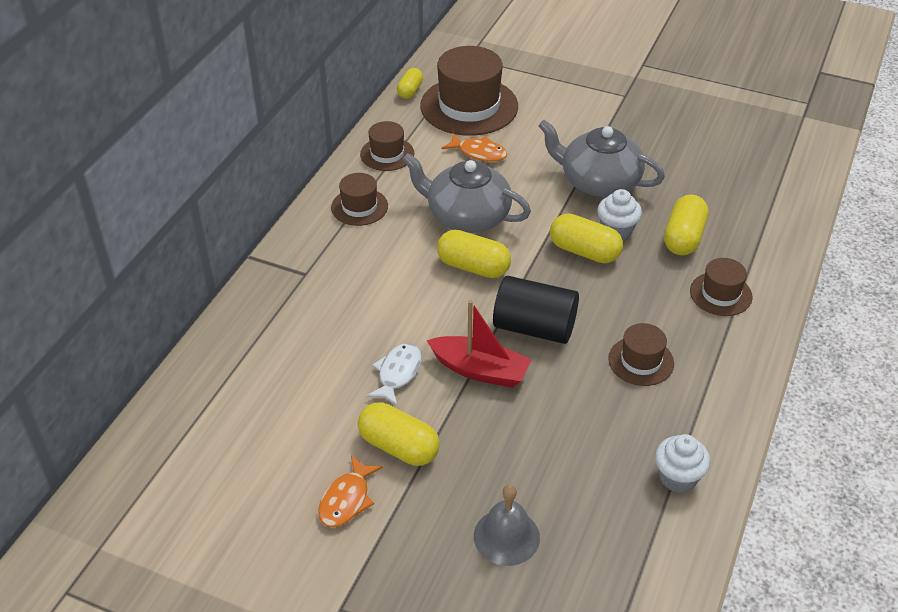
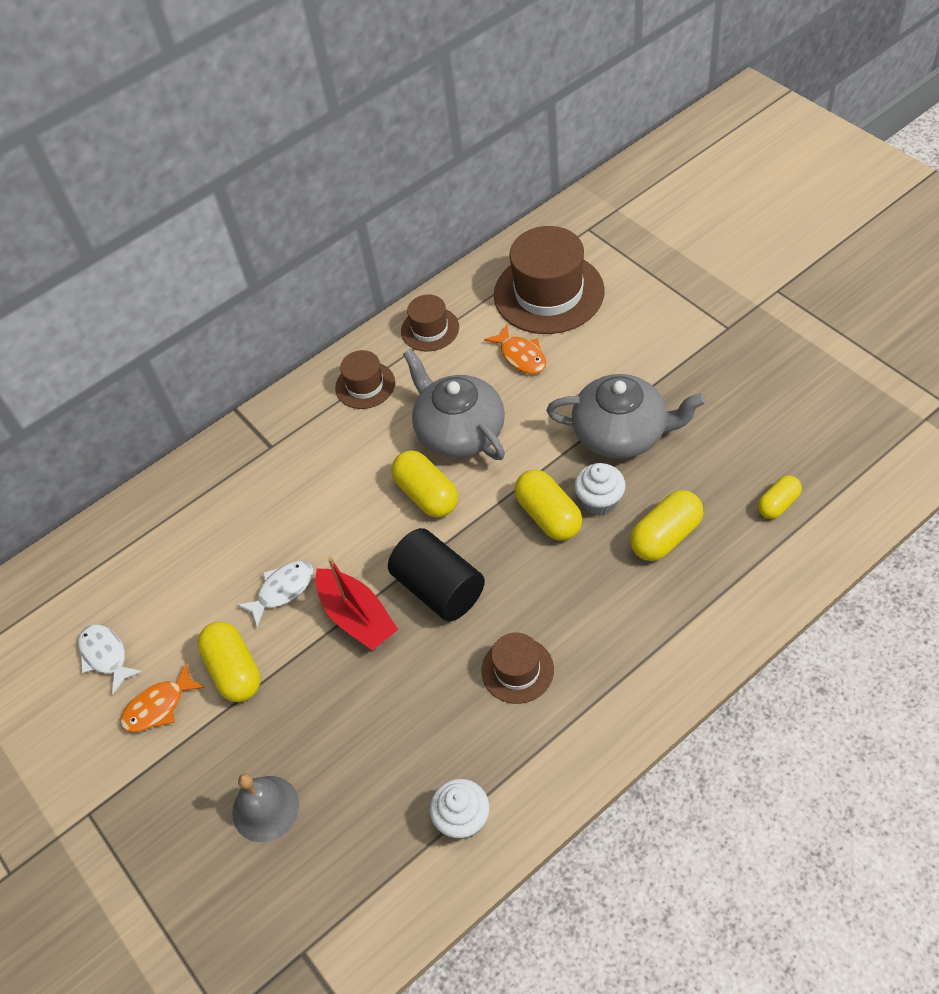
camera: 35 degrees right, 10 degrees up
yellow capsule [397,68,423,99] -> yellow capsule moved to [758,475,802,519]
grey teapot [538,120,665,197] -> grey teapot turned 135 degrees clockwise [546,374,706,459]
brown hat [690,258,753,316] -> none
none -> white fish [78,624,143,694]

